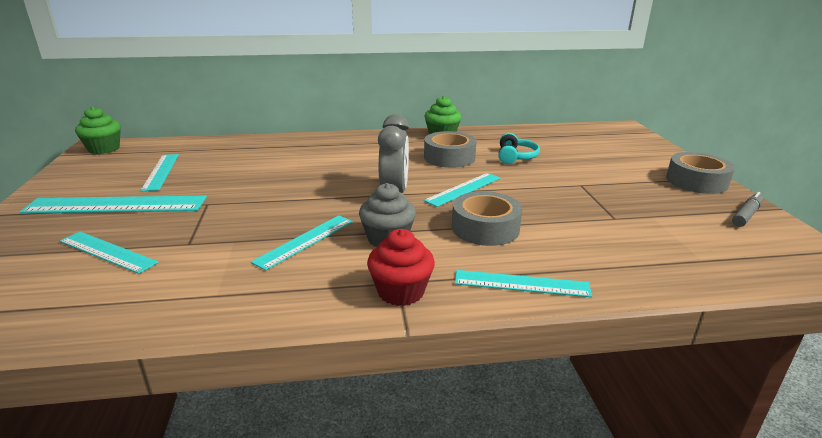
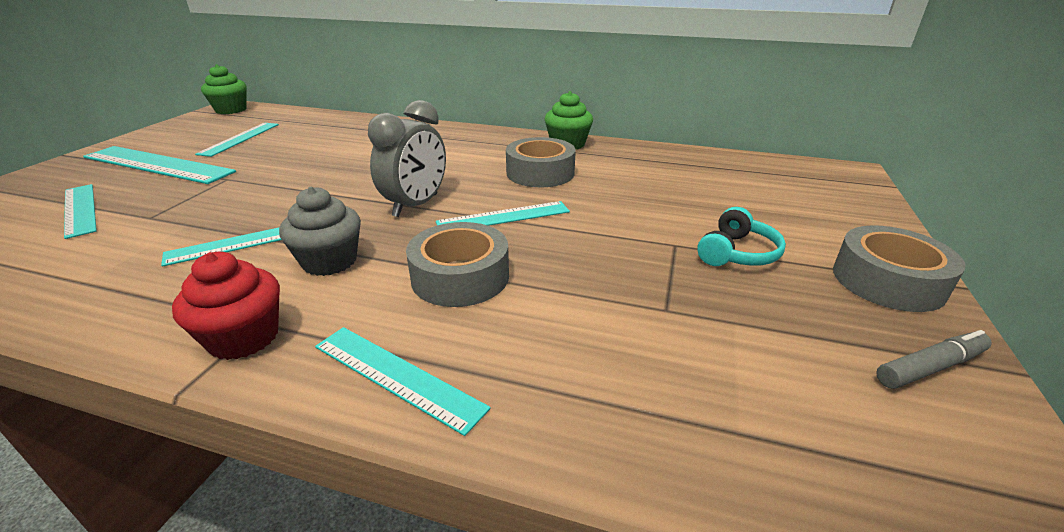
camera: 25 degrees right, 5 degrees up
turquoise headphones [499,133,540,164] -> turquoise headphones moved to [697,207,786,266]

